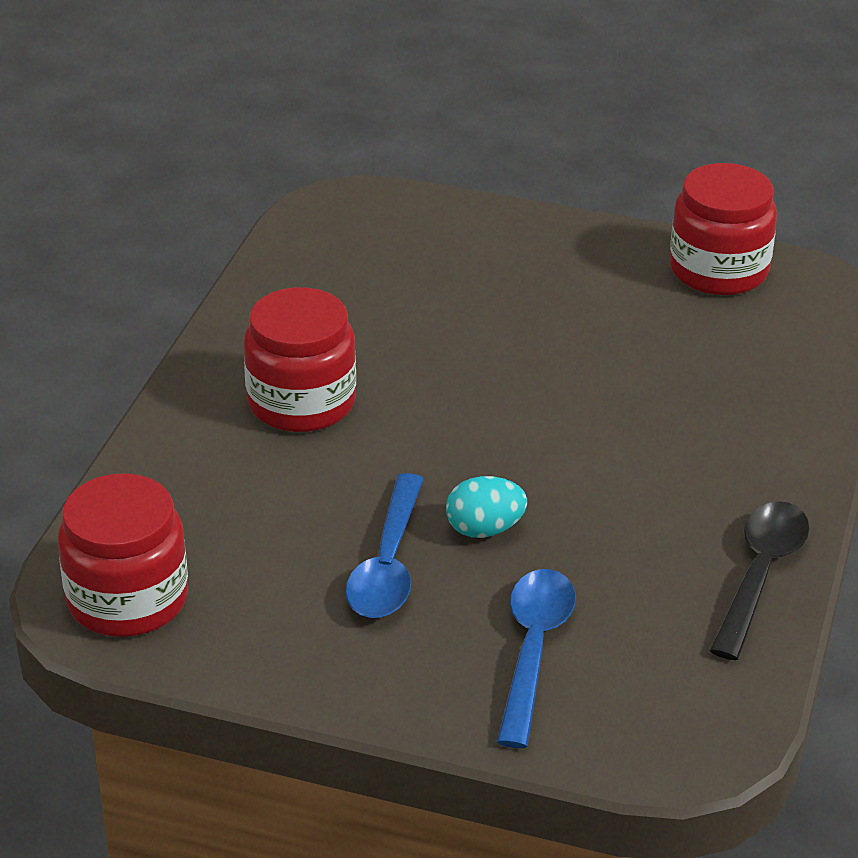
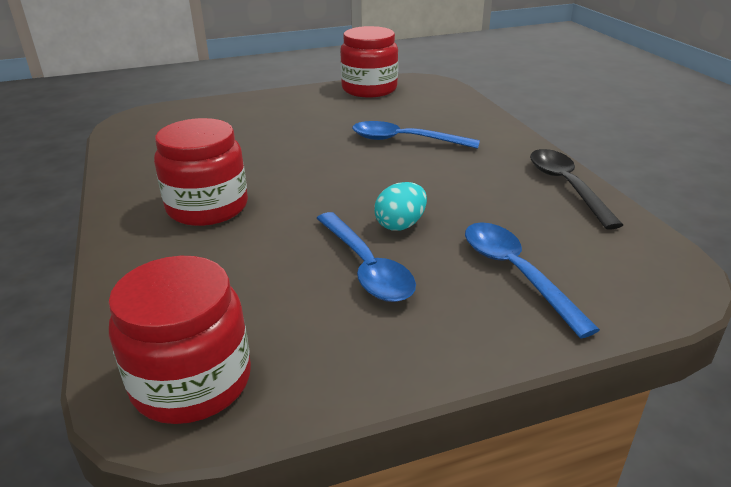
camera: 35 degrees left, 5 degrees down
none -> blue spoon [352,121,480,149]

